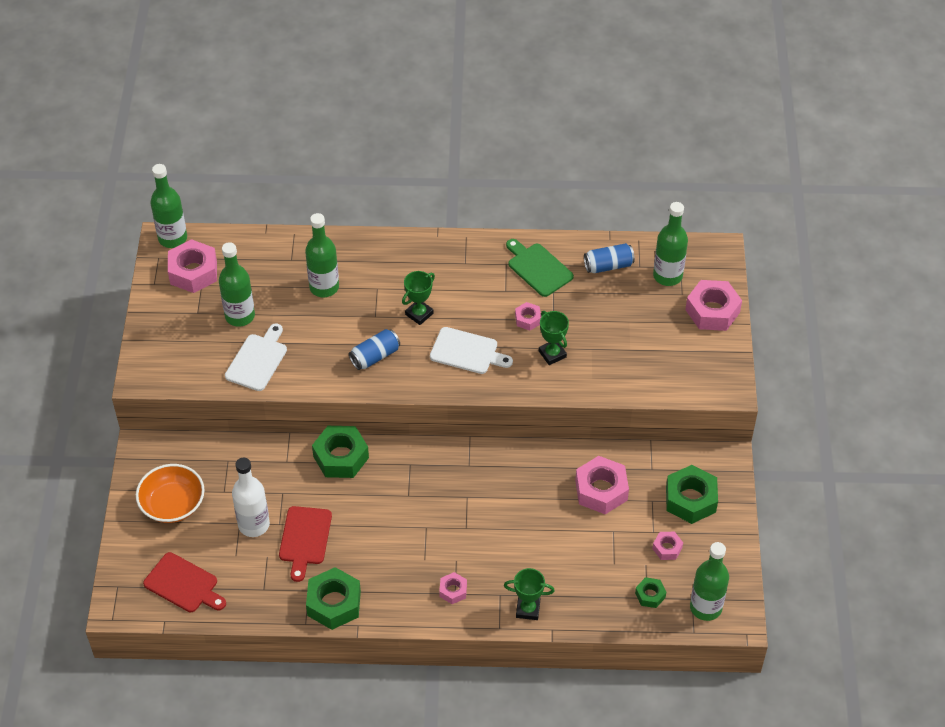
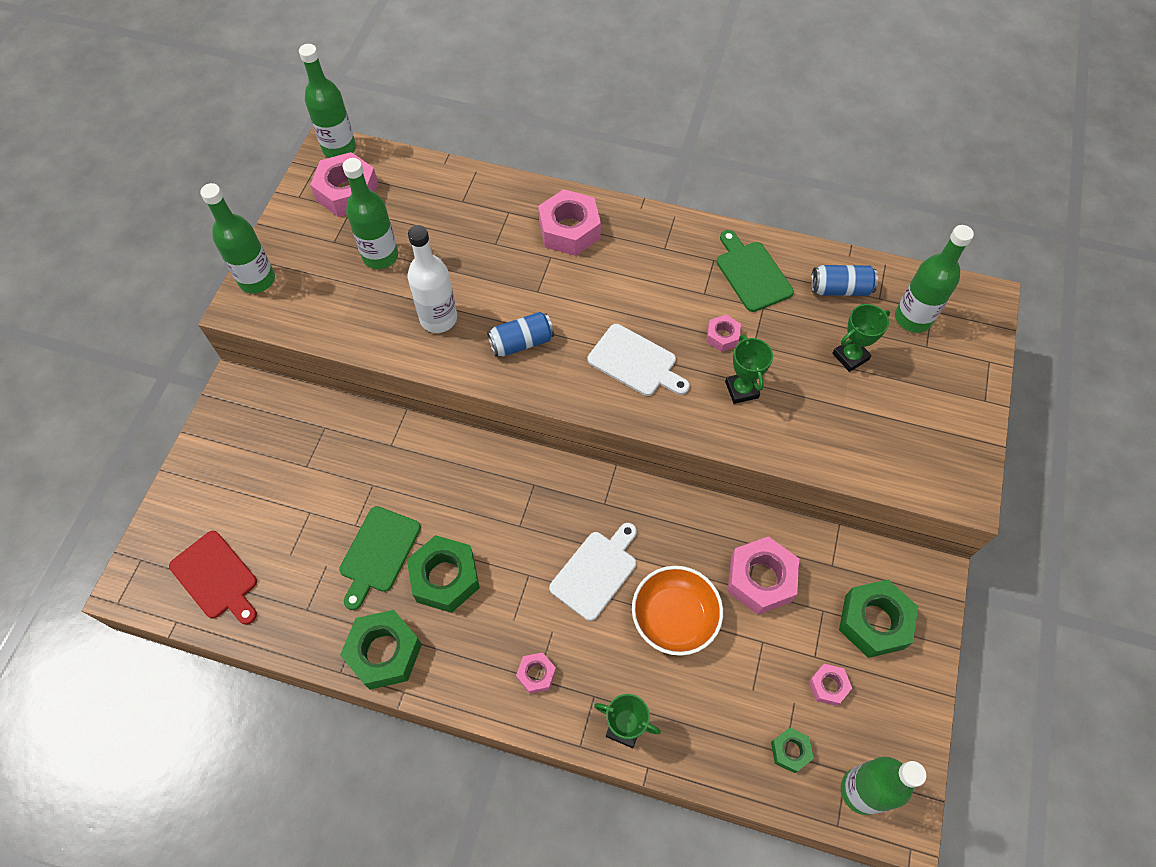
camera: 15 degrees right, 10 degrees up
orange bowl [136,464,204,523] -> orange bowl moved to [632,566,723,656]
white cutting board [225,324,287,391] -> white cutting board moved to [549,523,637,621]
white bottle [232,457,270,537] -> white bottle moved to [408,225,457,333]
red cutting board [279,506,332,582] -> green cutting board [339,506,421,610]
green bottle [305,213,339,297] -> green bottle moved to [200,183,275,293]
green nut [312,426,369,478] -> green nut moved to [407,535,480,613]
green trophy [402,271,435,325] -> green trophy moved to [832,304,890,372]
pink nut [685,280,742,331] -> pink nut moved to [538,189,601,256]

